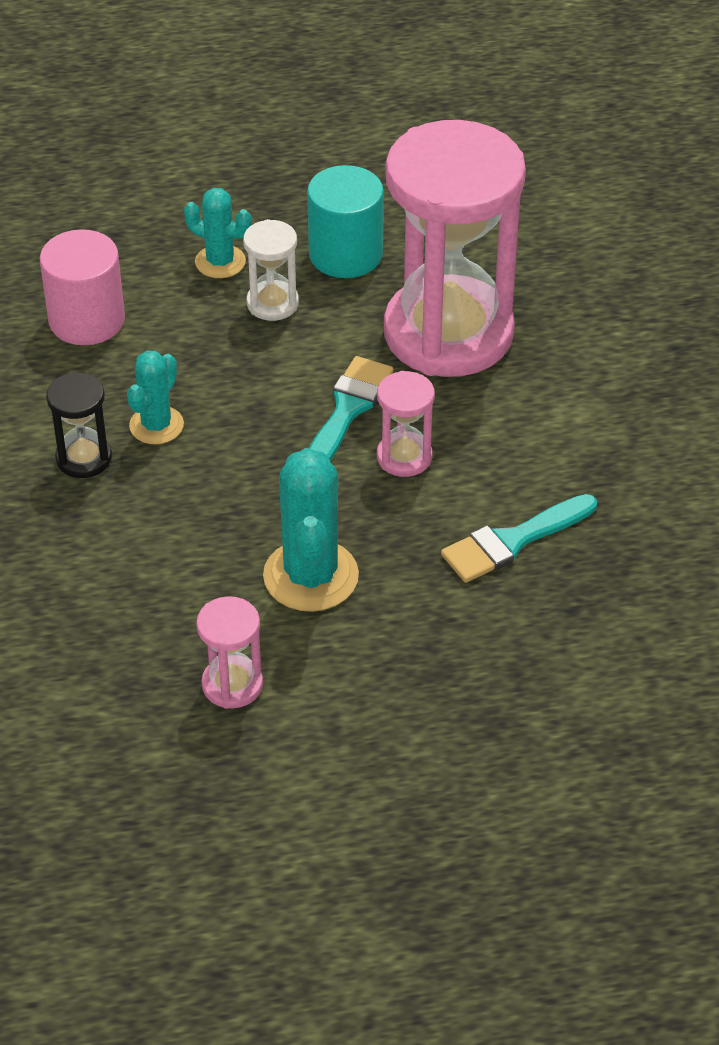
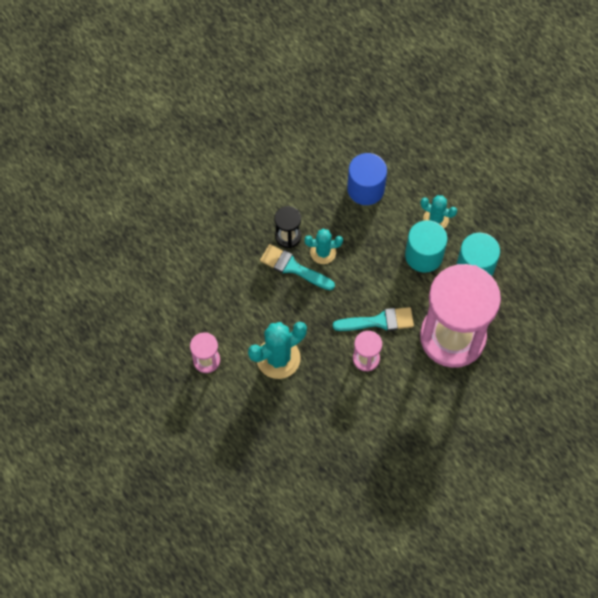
camera: 60 degrees right, 20 degrees up
pink cylinder [40,229,125,345] -> blue cylinder [347,153,387,205]
turquoise cactus [184,188,252,278] -> turquoise cactus turned 60 degrees counterclockwise [421,195,457,228]
white hourglass [243,219,299,321] -> turquoise cylinder [405,220,447,273]
turquoise brush [441,494,597,583] -> turquoise brush moved to [260,244,335,290]

